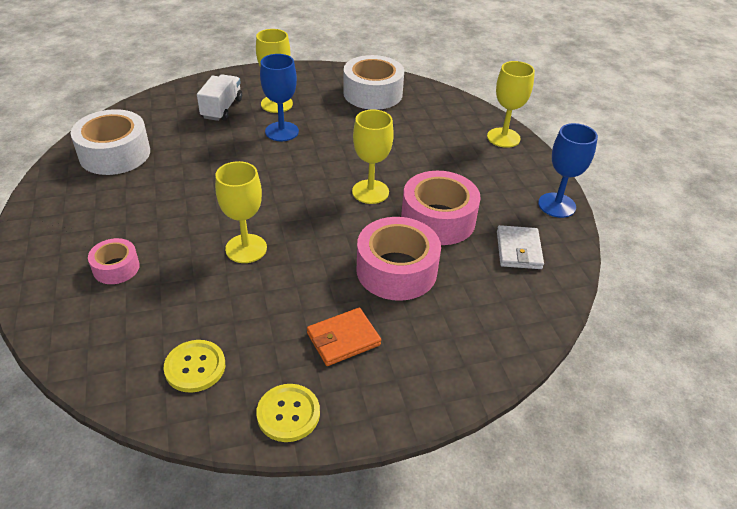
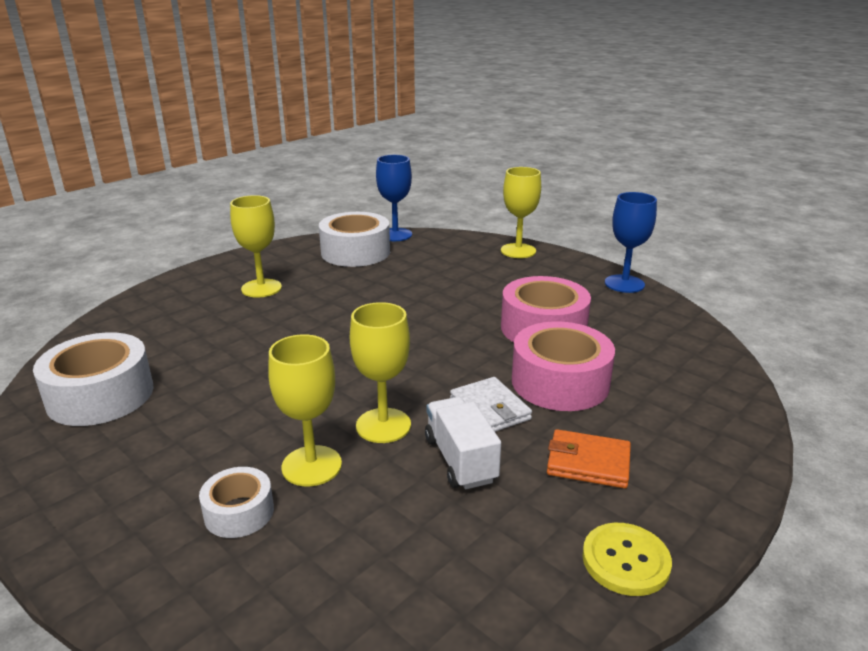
camera: 30 degrees left, 15 degrees down
pink tape [88,238,140,284] -> white tape [199,467,274,538]
yellow button [163,340,225,393] -> none
white truck [197,74,242,121] -> white truck moved to [425,397,501,489]
blue goblet [260,54,299,141] -> blue goblet moved to [376,155,412,241]
orange wallet [307,308,381,366] -> orange wallet turned 75 degrees clockwise [547,429,631,488]
yellow goblet [352,110,394,204] -> yellow goblet moved to [268,334,342,486]
white wallet [497,225,544,269] -> white wallet moved to [450,377,532,432]

